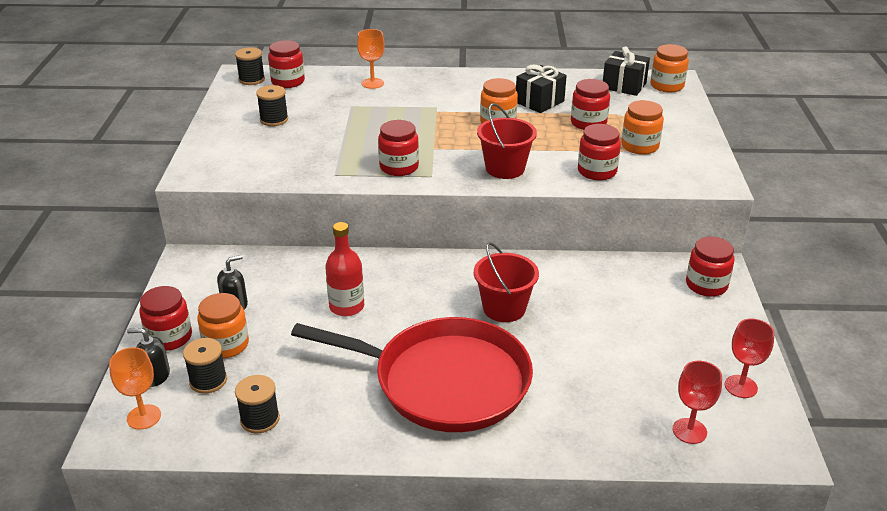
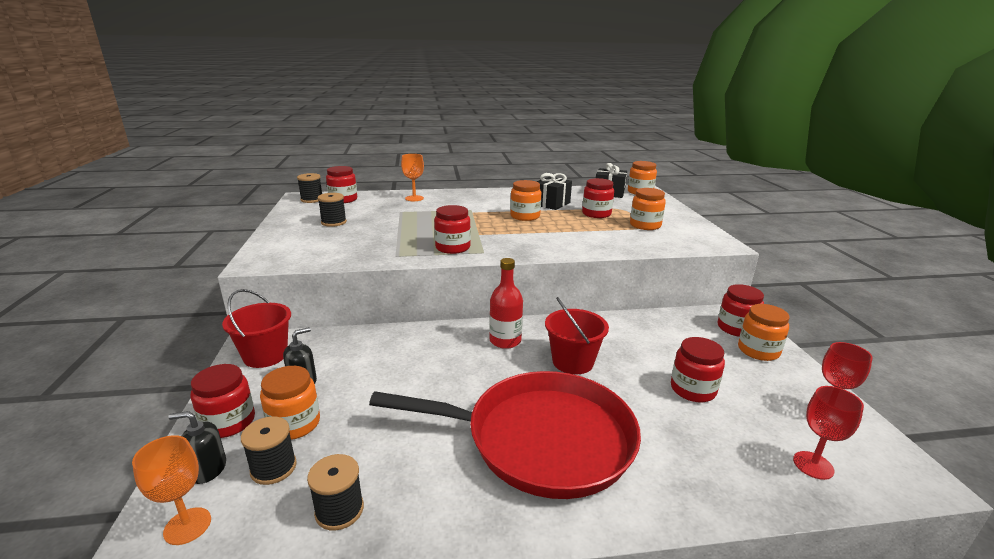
camera: 10 degrees left, 10 degrees down
red bottle [325,222,364,316] -> red bottle moved to [489,258,523,349]
red bucket [477,103,537,179] -> red bucket moved to [222,289,291,368]
red jar [578,124,621,180] -> red jar moved to [671,337,725,402]
none -> orange jar [738,304,789,361]

